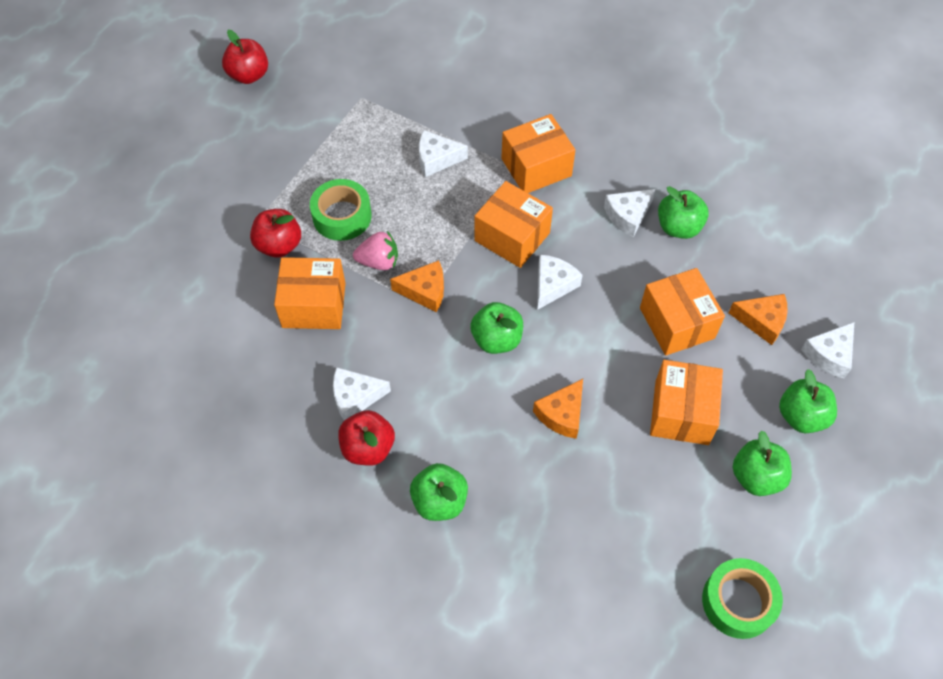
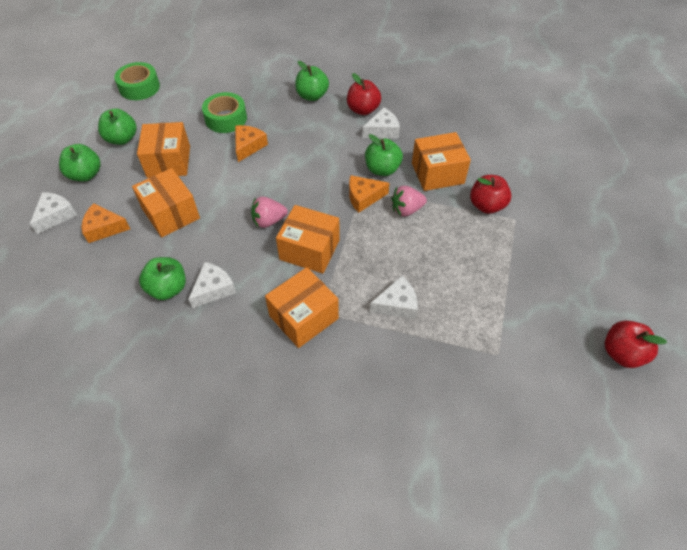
camera: 165 degrees right, 5 degrees down
green tape [310,179,372,241] -> green tape moved to [202,92,247,133]
green apple [470,302,523,354] -> green apple moved to [365,134,403,176]
white cheese [537,255,583,310] -> pink strawberry [251,197,288,228]

